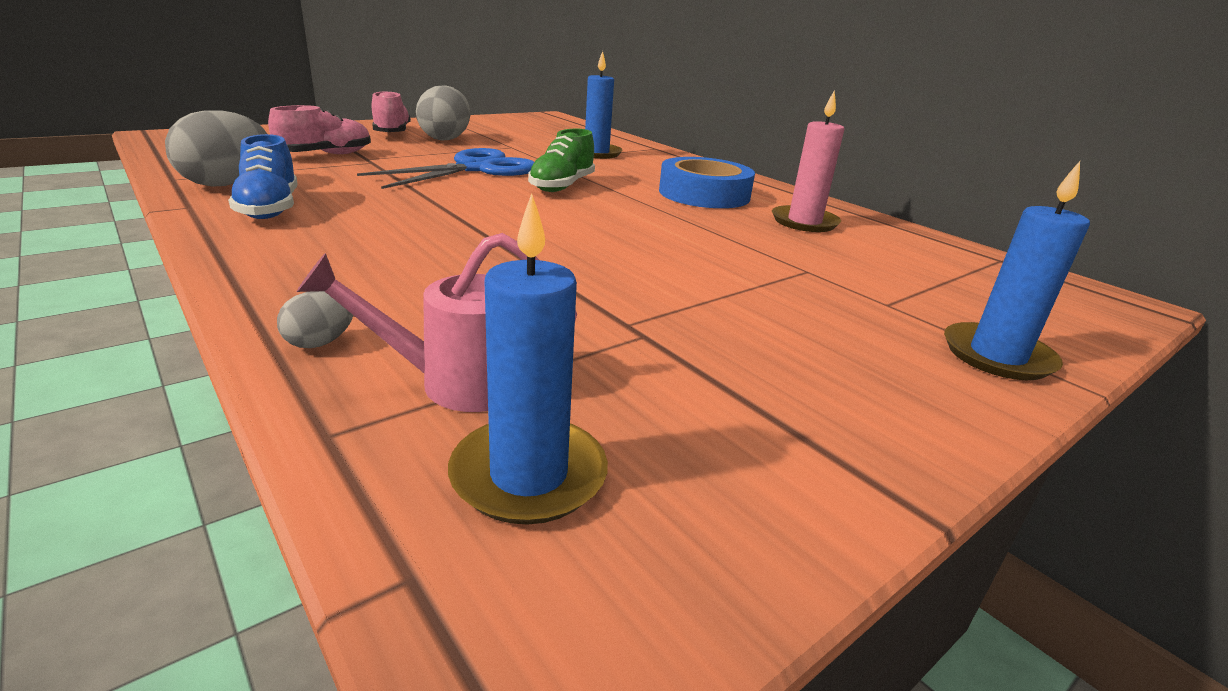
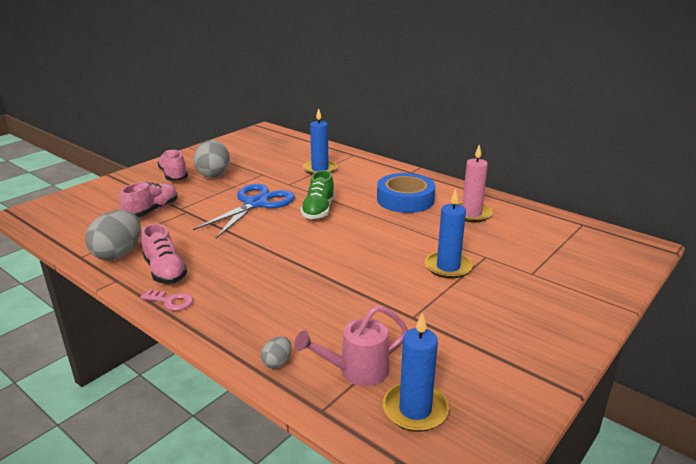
camera: 10 degrees left, 0 degrees up
blue shoe [228,134,297,219] -> pink shoe [141,224,187,284]
blue candle [944,161,1090,380] -> blue candle moved to [425,189,473,279]
none -> pink key [140,289,193,311]

